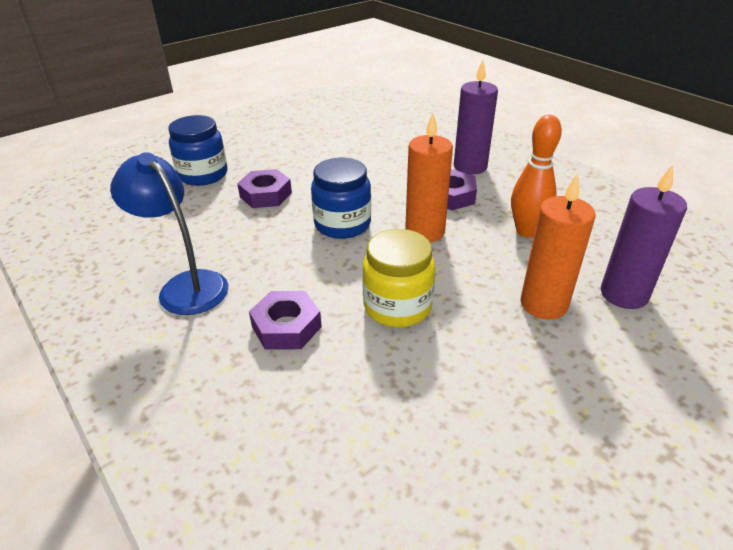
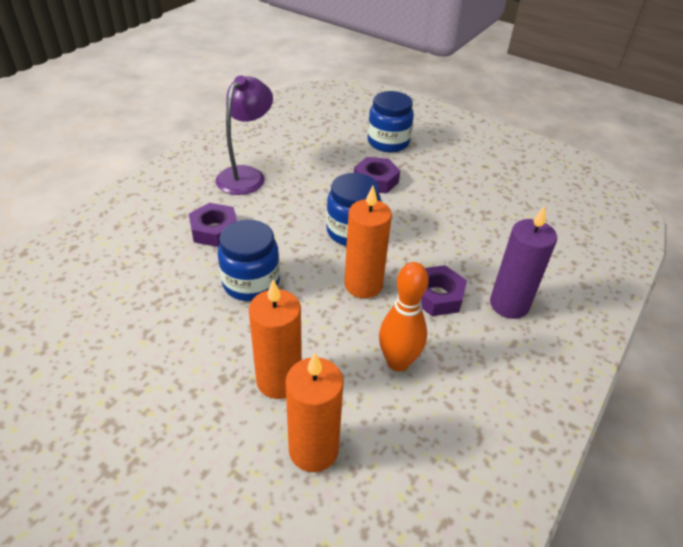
camera: 70 degrees right, 5 degrees up
blue lamp [110,152,228,315] -> purple lamp [216,75,273,195]
yellow jar [362,229,435,327] -> blue jar [218,220,280,301]
purple candle [601,164,687,309] -> orange candle [286,353,344,472]

